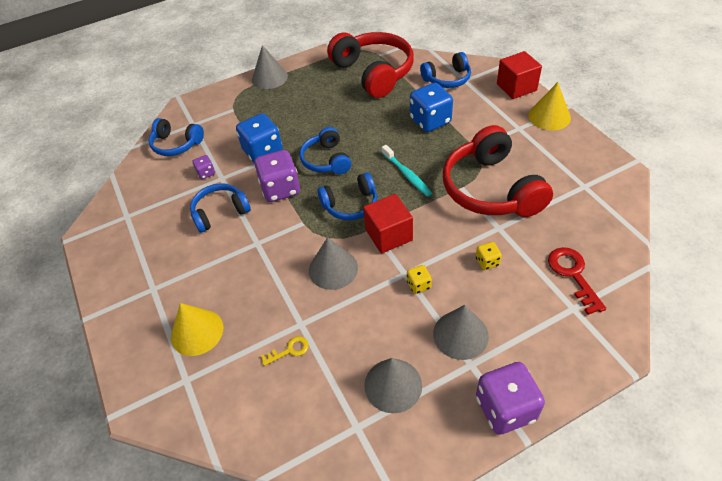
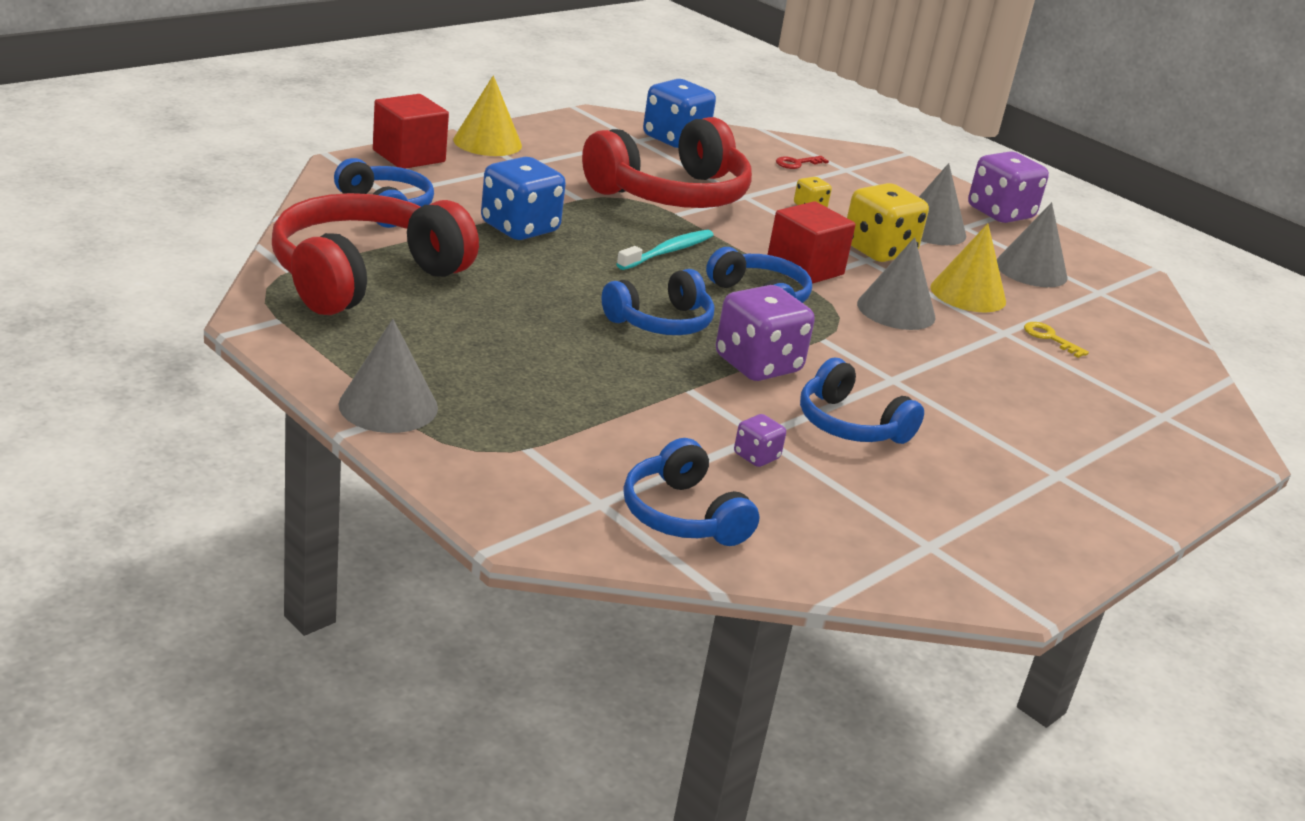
camera: 115 degrees left, 20 degrees down
blue headphones [149,118,204,156] -> blue headphones turned 150 degrees clockwise [623,438,760,546]
yellow cone [171,303,223,356] -> yellow cone moved to [930,223,1006,312]
blue dice [236,113,283,163] -> blue dice moved to [643,79,716,148]
yellow dice [407,265,432,294] -> yellow dice [847,183,929,262], size x2.09
red key [548,247,607,315] -> red key [776,156,829,169], size x0.58

